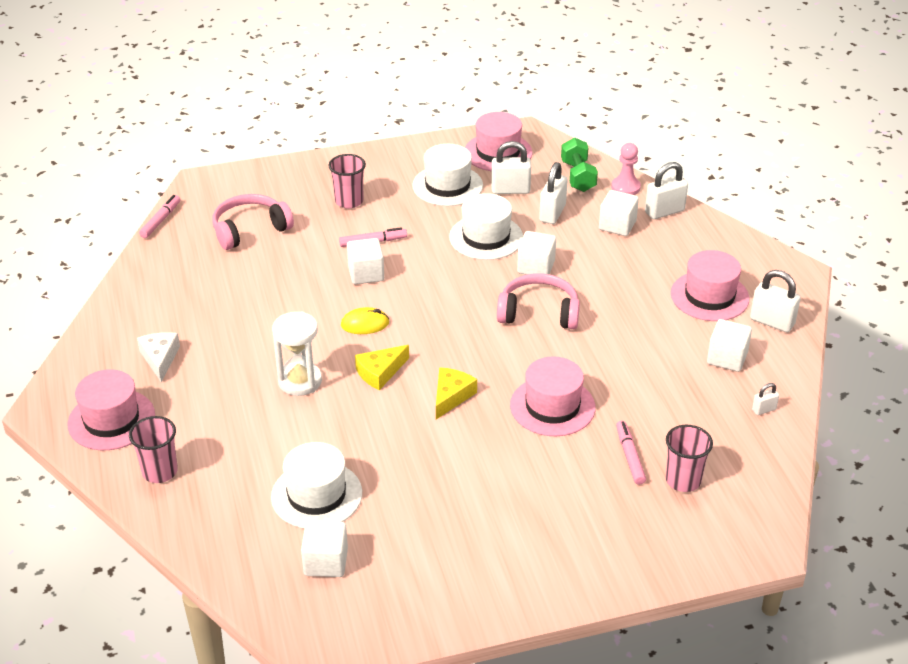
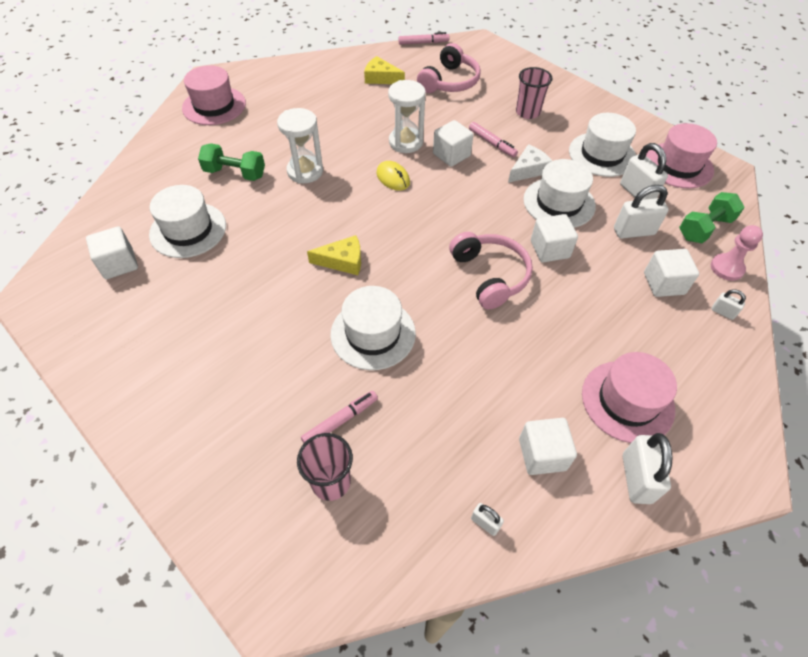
camera: 60 degrees right, 15 degrees up
pink cup [129,416,178,483] -> none
white cheese [137,332,180,382] -> white cheese moved to [508,144,552,183]
pink headphones [212,194,294,250] -> pink headphones turned 90 degrees clockwise [417,43,481,93]
yellow cheese [355,345,409,390] -> yellow cheese moved to [364,56,405,84]
pink hat [510,356,595,436] -> white hat [330,286,416,370]
white padlock [645,162,688,219] -> white padlock [711,289,746,320], size x0.52
none -> green dumbbell [198,143,265,181]
none -> white hourglass [388,80,426,153]

